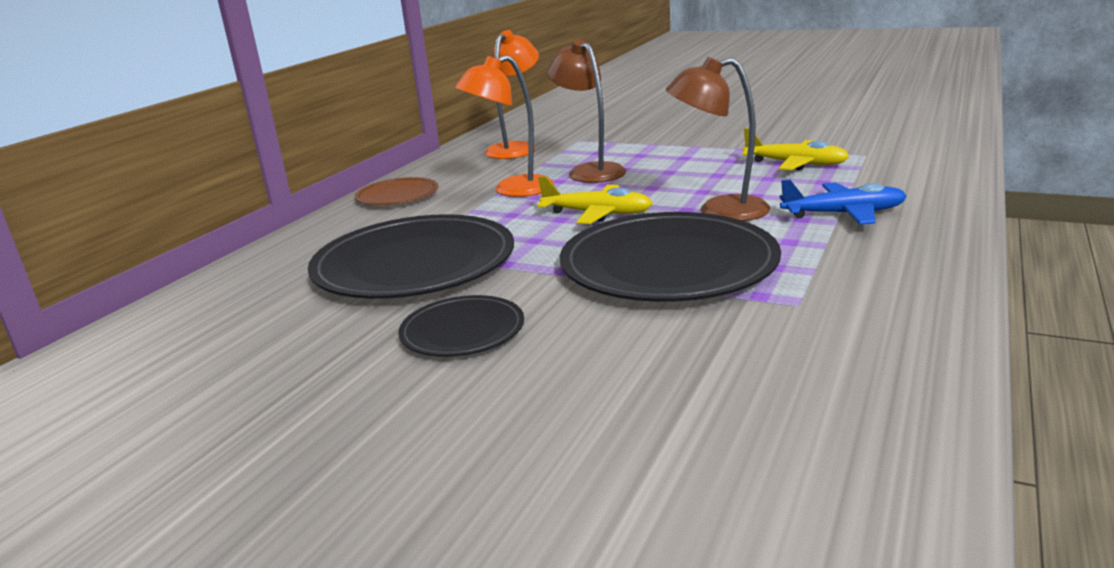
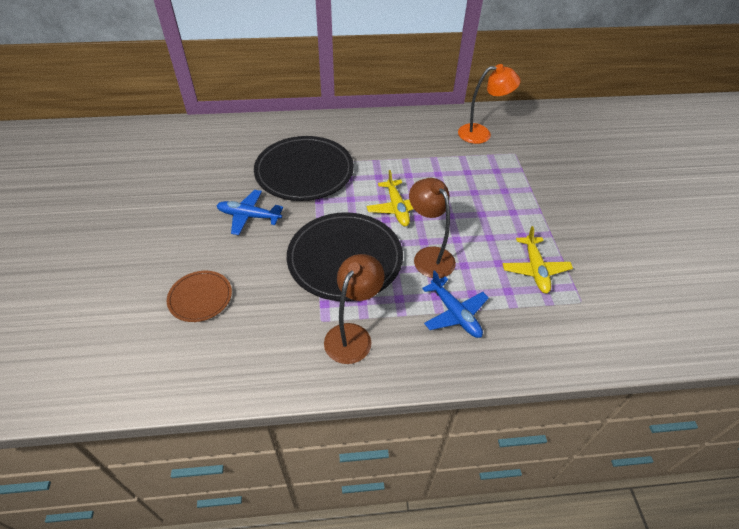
camera: 55 degrees right, 25 degrees up
brown plate [355,177,438,206] -> brown plate moved to [167,271,232,322]
black plate [398,295,524,357] -> blue plane [216,190,283,235]
orange lamp [455,55,554,197] -> none
brown lamp [547,39,626,183] -> brown lamp moved to [324,254,385,364]

